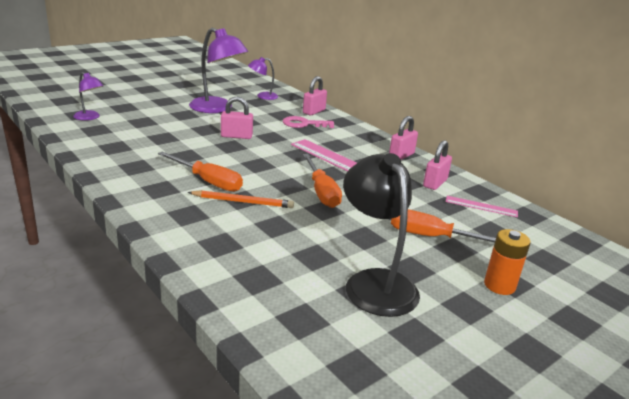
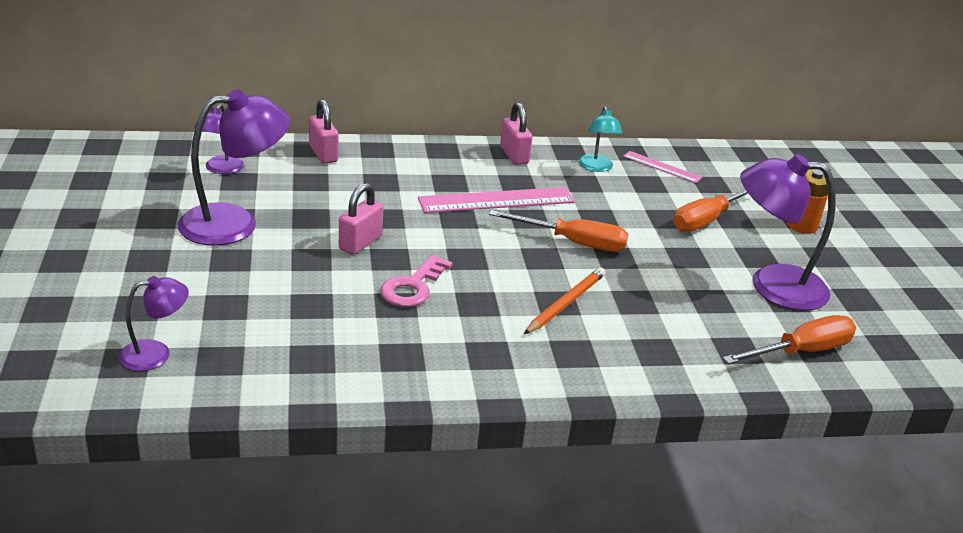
camera: 60 degrees left, 5 degrees up
orange screwdriver [158,151,243,192] -> orange screwdriver moved to [722,315,856,364]
pink key [283,116,334,128] -> pink key moved to [380,255,453,307]
black lamp [343,153,420,317] -> purple lamp [740,154,836,311]
pink padlock [423,140,452,190] -> turquoise lamp [579,106,622,172]
pink ruler [445,196,518,217] -> pink ruler turned 75 degrees clockwise [623,151,702,183]

